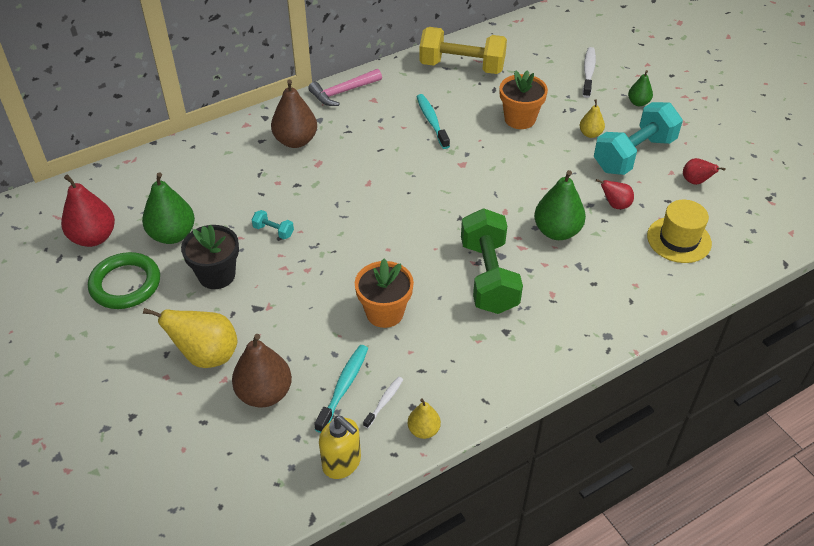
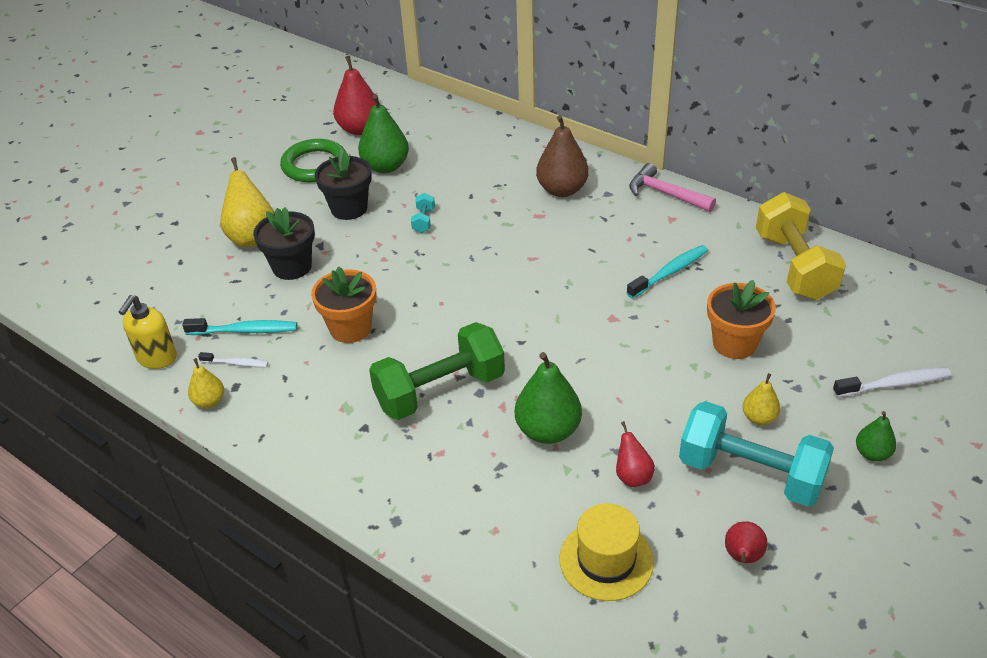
camera: 70 degrees right, 5 degrees down
brown pear [232,334,292,408] -> none
none -> black flower pot [253,207,315,280]

